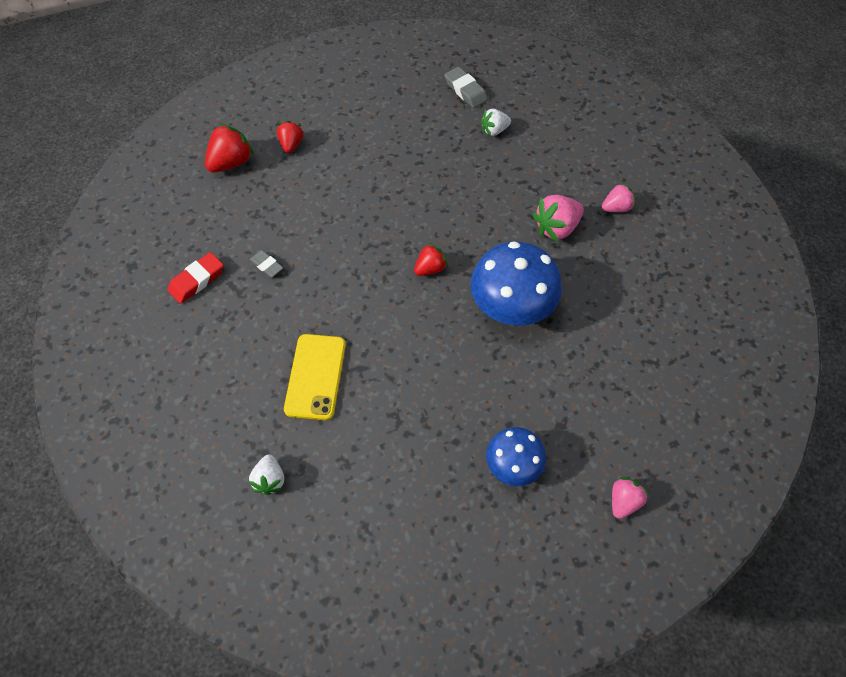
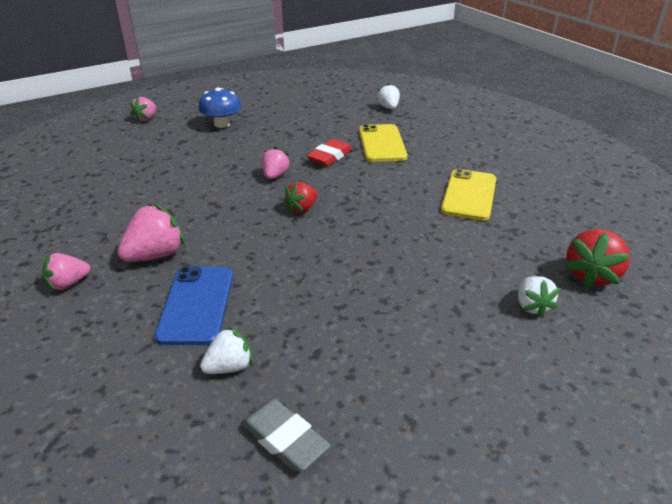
camera: 170 degrees right, 25 degrees down
red eraser [168,252,224,304] -> red eraser moved to [306,139,352,166]
grey eraser [250,250,283,277] -> yellow phone [441,168,496,221]
red strawberry [277,121,304,153] -> white strawberry [518,276,560,318]
blue mushroom [470,241,562,326] -> none
none -> blue phone [154,267,233,345]
none -> pink strawberry [262,147,290,179]

